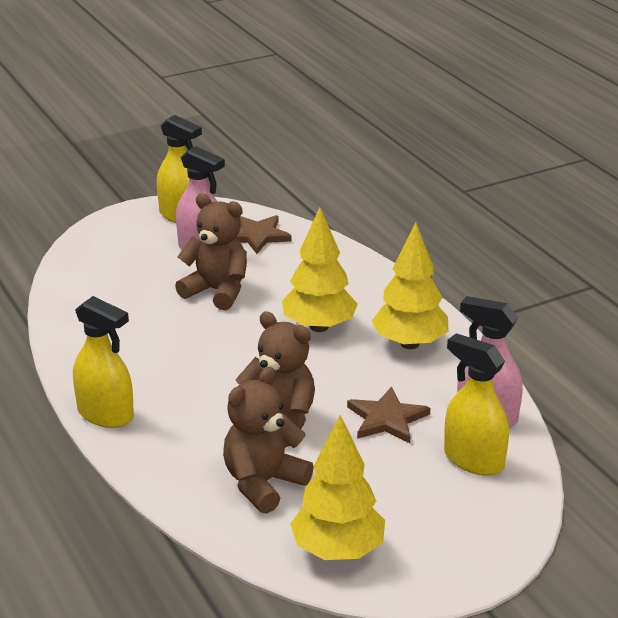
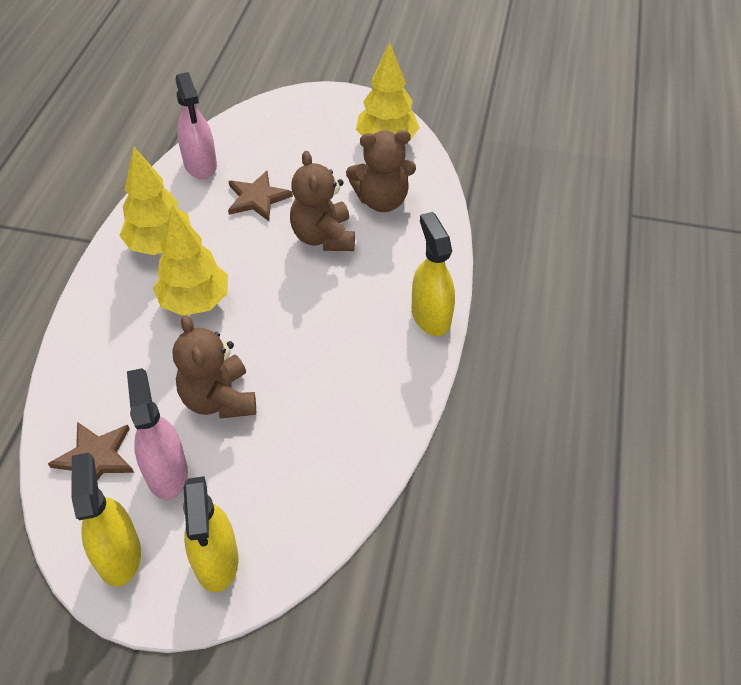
camera: 140 degrees left, 20 degrees up
yellow spray bottle [444,333,509,476] -> yellow spray bottle moved to [183,476,238,592]

